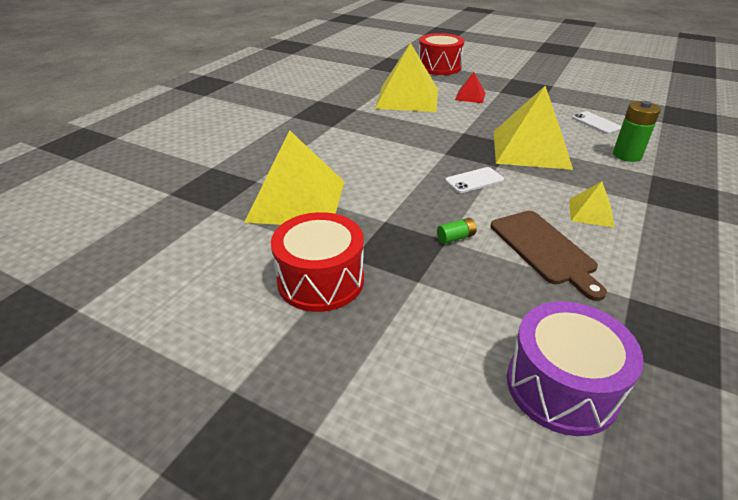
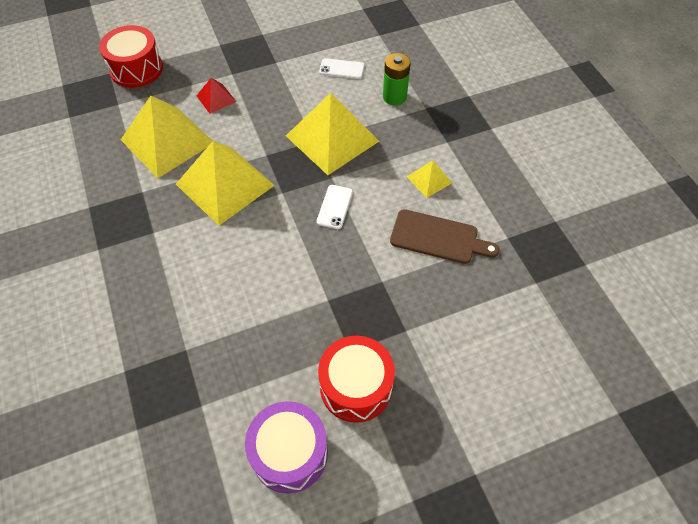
camera: 50 degrees left, 20 degrees up
yellow pyramid [244,130,344,225] -> yellow pyramid moved to [176,141,275,225]
green battery [437,218,476,244] -> none
purple drum [507,301,644,436] -> purple drum moved to [245,401,328,494]

